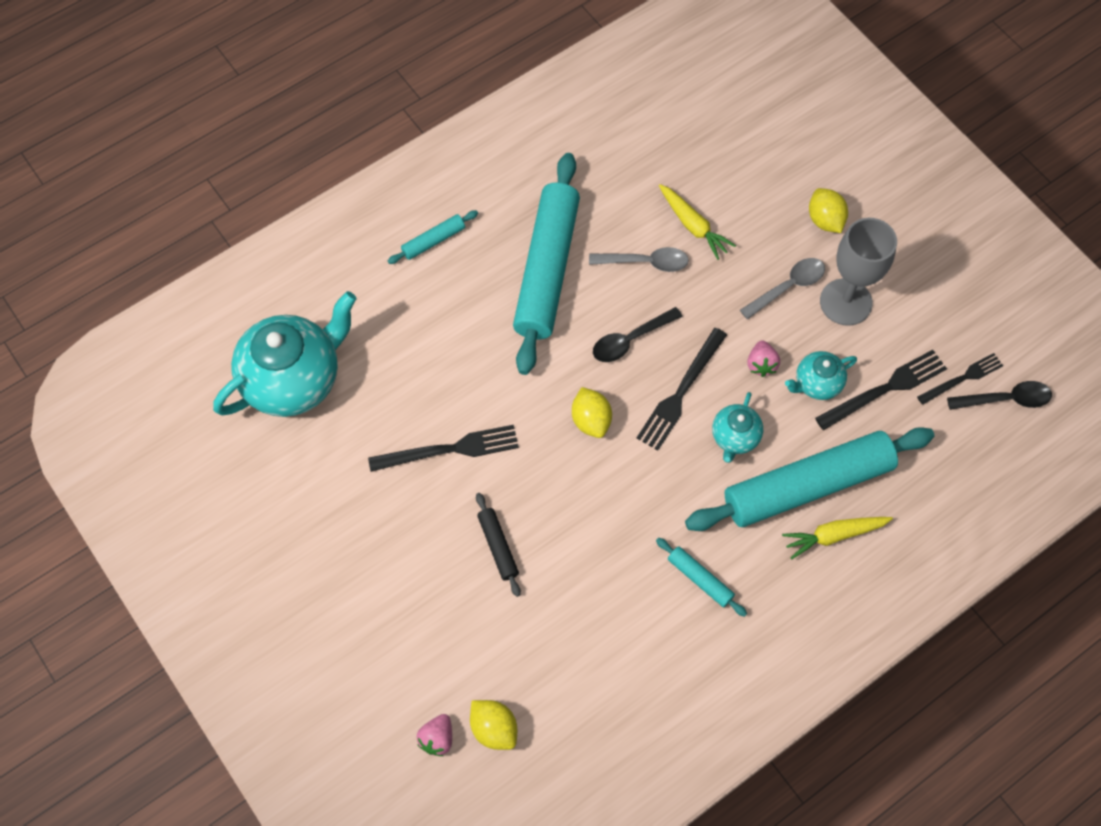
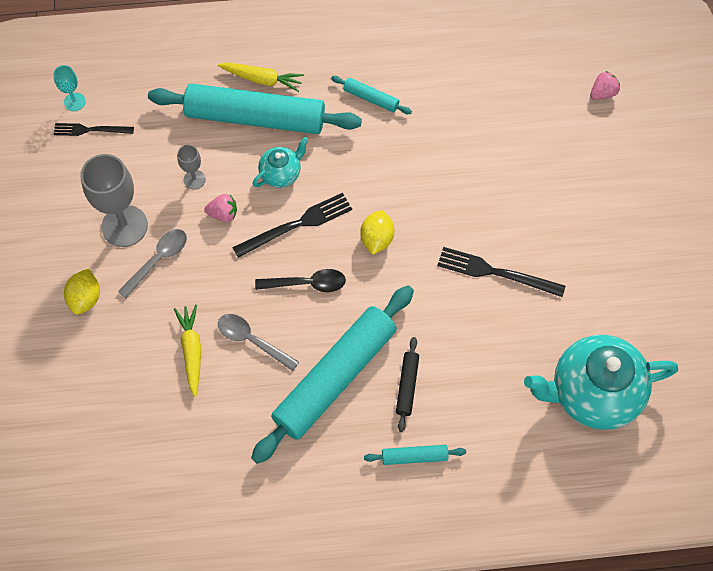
camera: 150 degrees left, 0 degrees up
yellow lemon [470,700,517,750] -> none
black rolling pin [476,493,521,597] -> black rolling pin moved to [396,337,419,432]
turquoise rolling pin [656,538,747,617] -> turquoise rolling pin turned 45 degrees counterclockwise [331,76,412,114]
grey spoon [740,258,825,319] -> grey spoon turned 135 degrees clockwise [118,229,187,298]
pink strawberry [747,340,780,377] -> pink strawberry turned 60 degrees clockwise [204,194,237,222]
turquoise teapot [785,351,857,400] -> grey goblet [177,145,206,190]
black fork [815,350,947,430] -> none
black spoon [947,381,1052,410] -> turquoise goblet [53,65,86,111]

